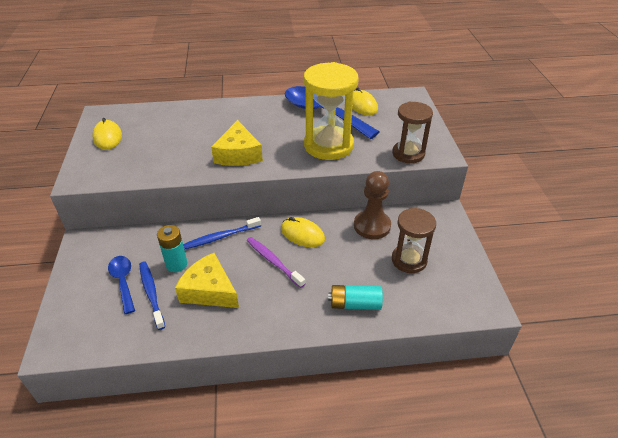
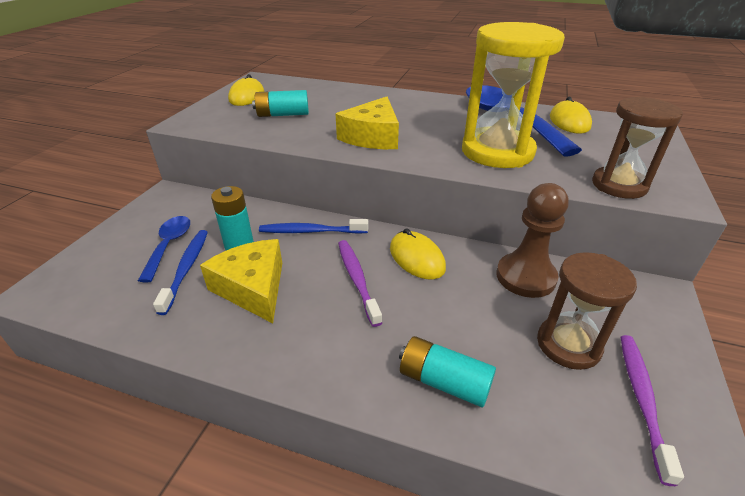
camera: 25 degrees right, 5 degrees down
none -> turquoise battery [252,90,309,117]
none -> purple toothbrush [621,335,684,486]

